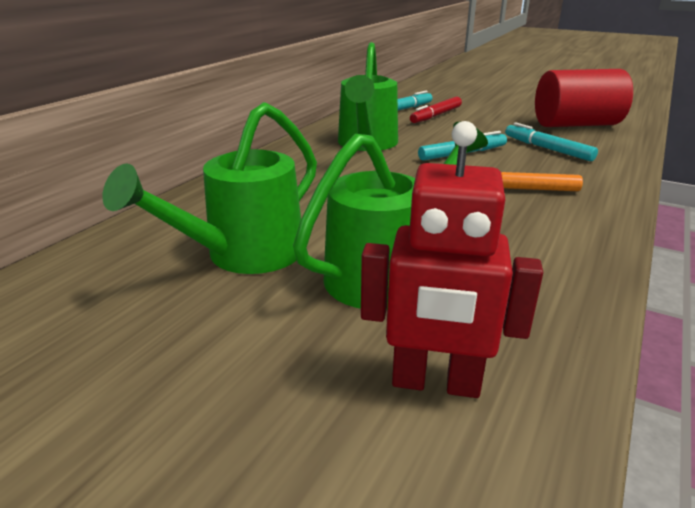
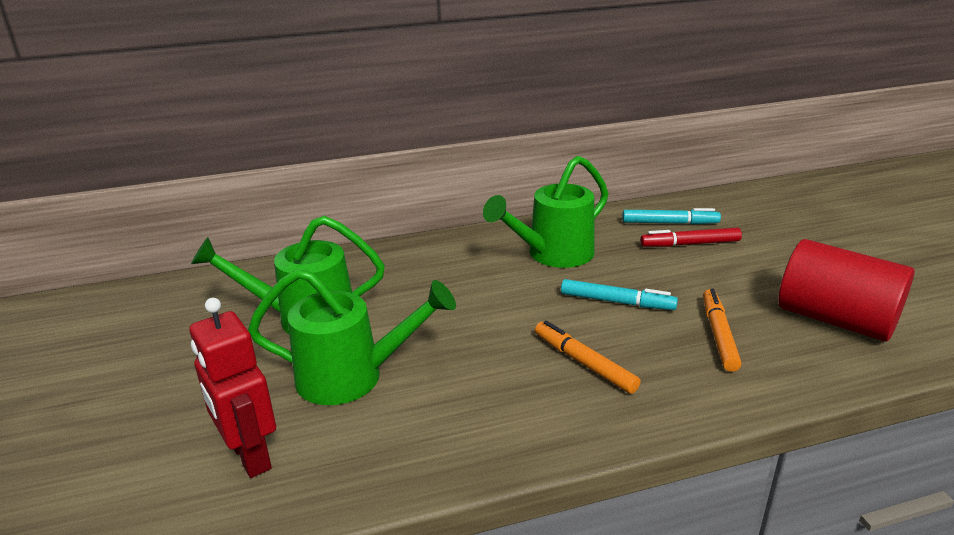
camera: 45 degrees right, 0 degrees up
turquoise marker [505,122,598,161] -> orange marker [703,289,742,372]

